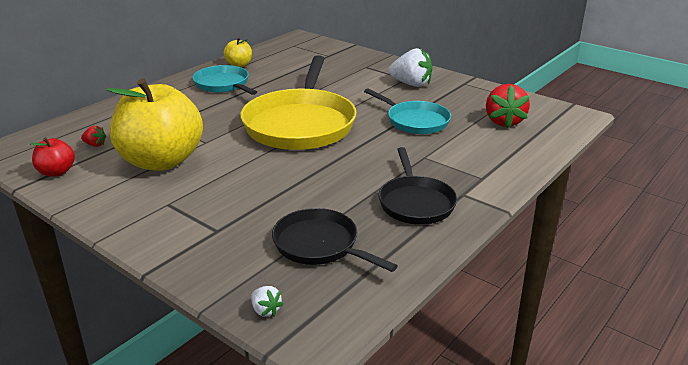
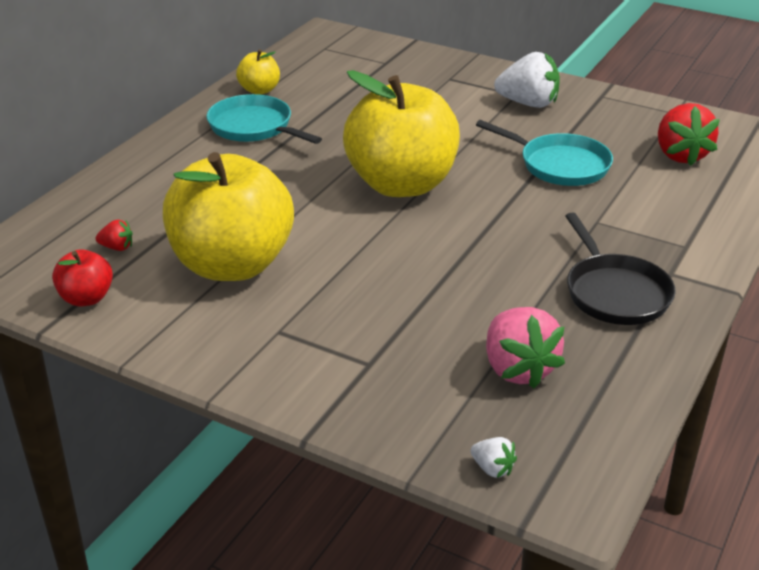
camera: 10 degrees left, 5 degrees up
yellow pan [240,55,356,150] -> yellow apple [343,70,460,197]
black pan [272,208,398,272] -> pink strawberry [486,307,565,388]

